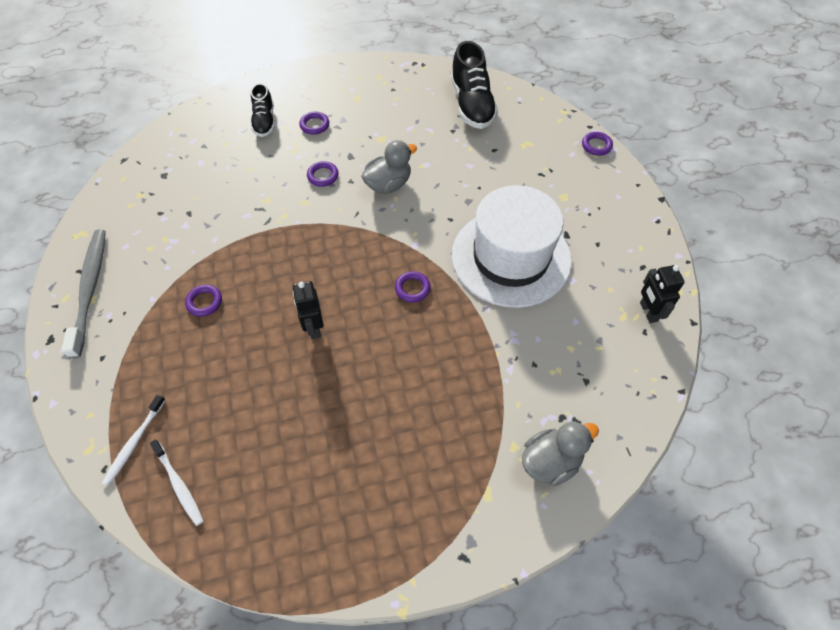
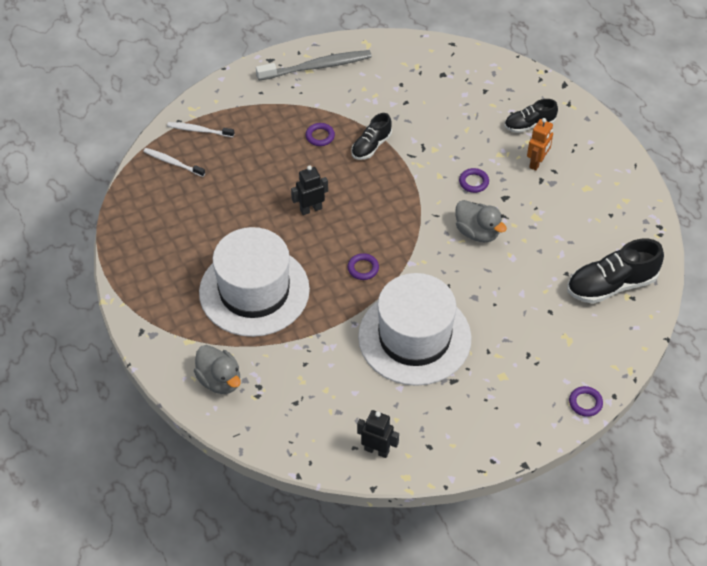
camera: 80 degrees right, 5 degrees down
white toothbrush [150,439,203,526] -> white toothbrush turned 75 degrees clockwise [143,148,205,177]
purple ring [299,112,329,135] -> orange robot [527,118,553,171]
black robot [640,265,685,323] -> black robot turned 45 degrees clockwise [357,410,399,458]
none -> white hat [199,227,310,337]
none -> black shoe [351,113,392,160]

